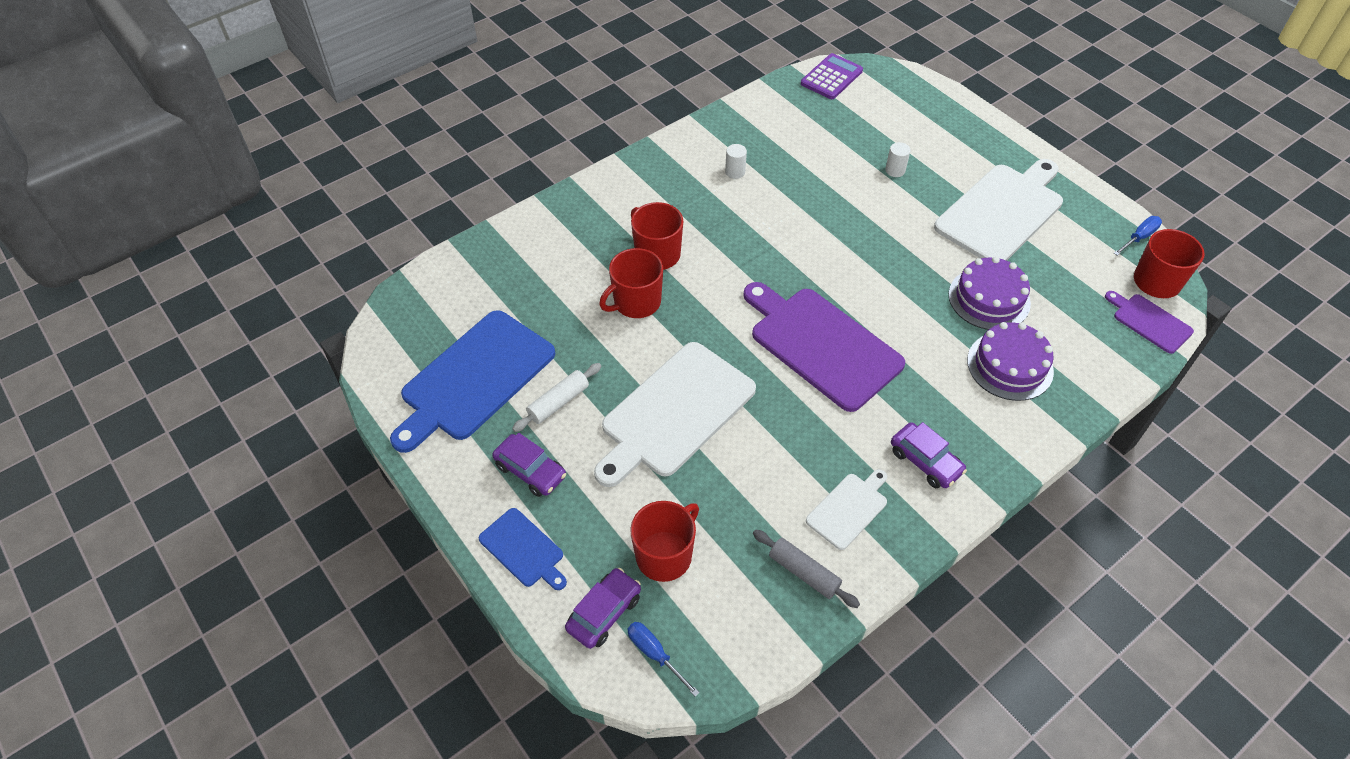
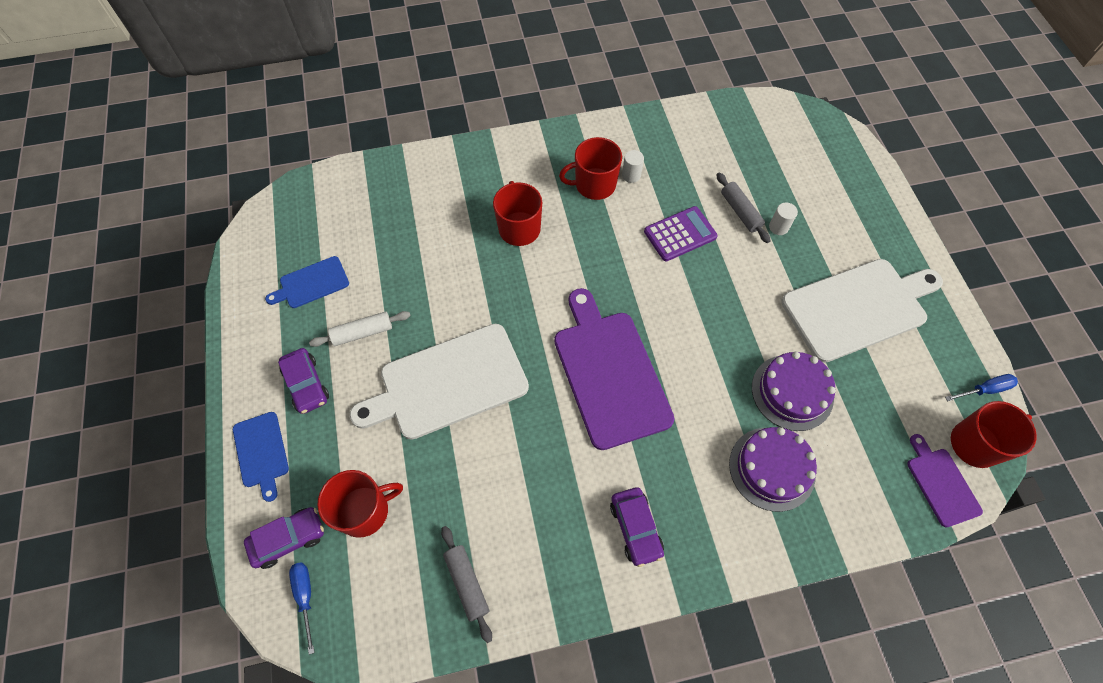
camera: 25 degrees right, 10 degrees up
blue cutting board [390,310,555,453] -> blue cutting board [265,256,349,308], size x0.50
red mug [599,248,663,318] -> red mug moved to [559,137,622,200]
purple calculator [801,53,863,99] -> purple calculator moved to [644,206,718,261]
white cutting board [806,469,887,550] -> none
none -> grey rolling pin [717,173,770,243]

